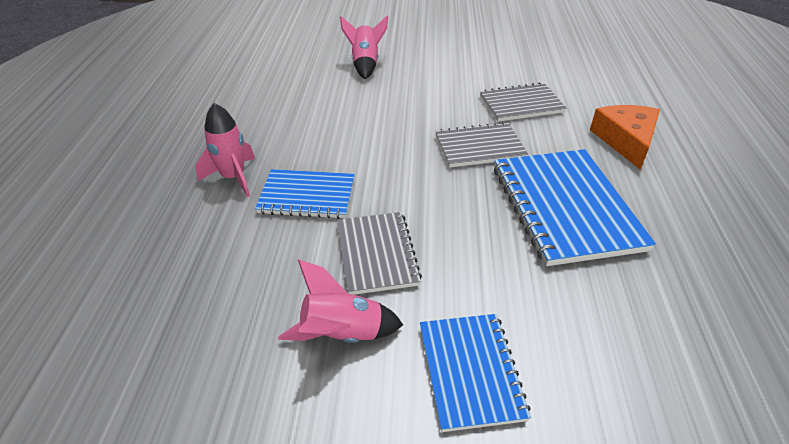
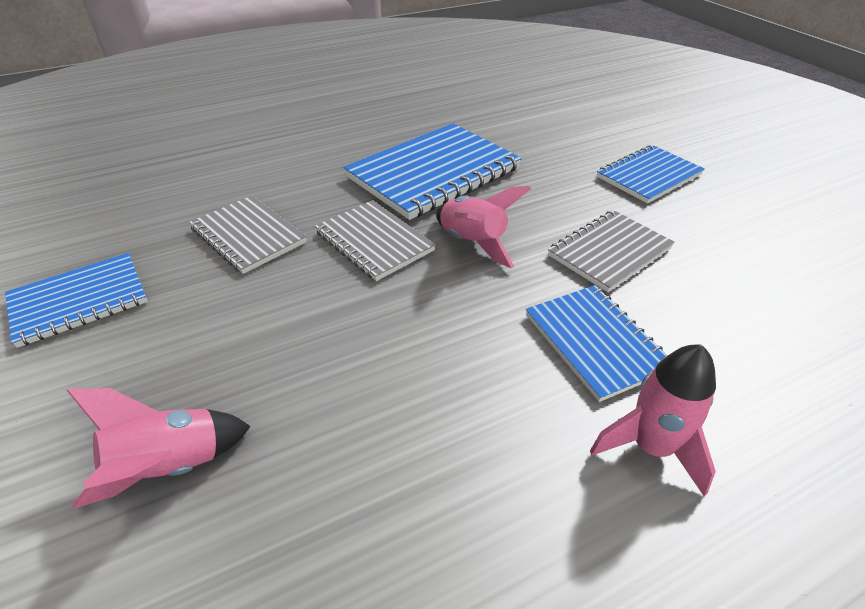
camera: 120 degrees left, 0 degrees up
pink rocket [278,260,403,343] -> pink rocket moved to [436,186,531,269]
orange cheese [590,105,660,170] -> none
none -> blue notebook [5,253,147,348]

